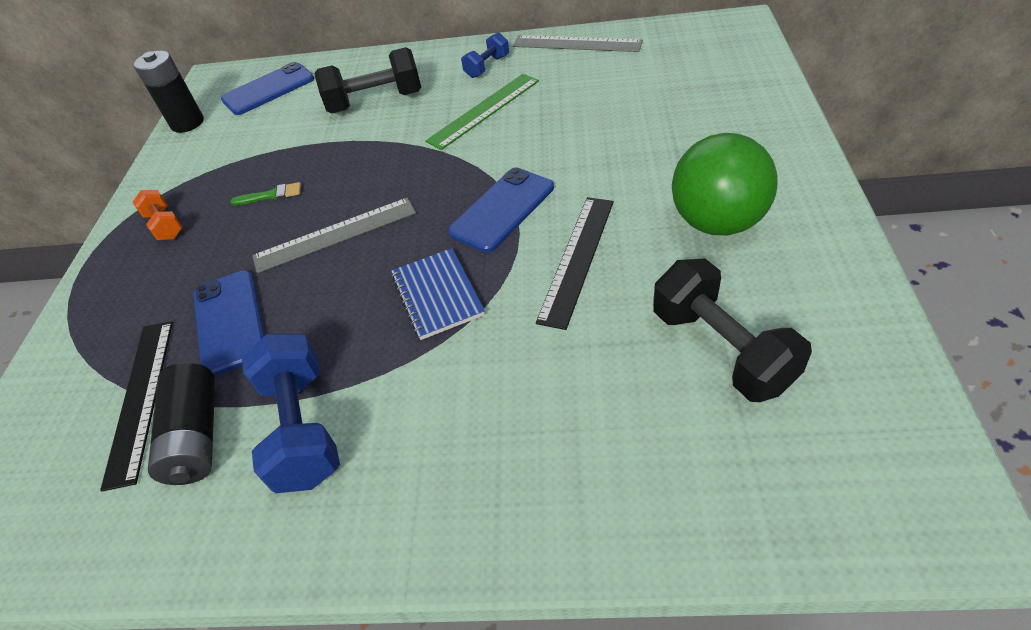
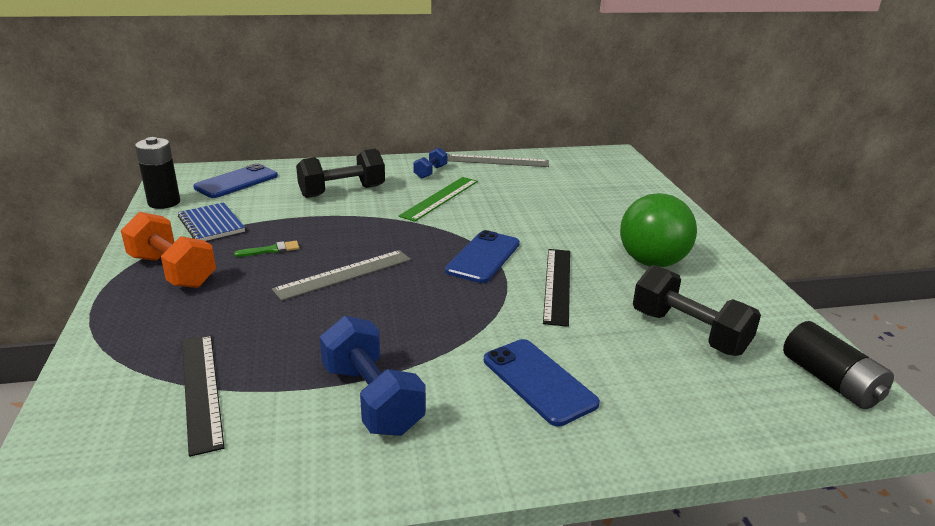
camera: 20 degrees left, 20 degrees down
orange dumbbell [133,190,183,240] -> orange dumbbell [121,212,216,288], size x1.83
black battery [148,362,215,485] -> black battery moved to [783,321,894,409]
blue phone [193,270,265,376] -> blue phone moved to [484,339,600,426]
blue notebook [391,248,485,340] -> blue notebook moved to [178,202,245,241]

